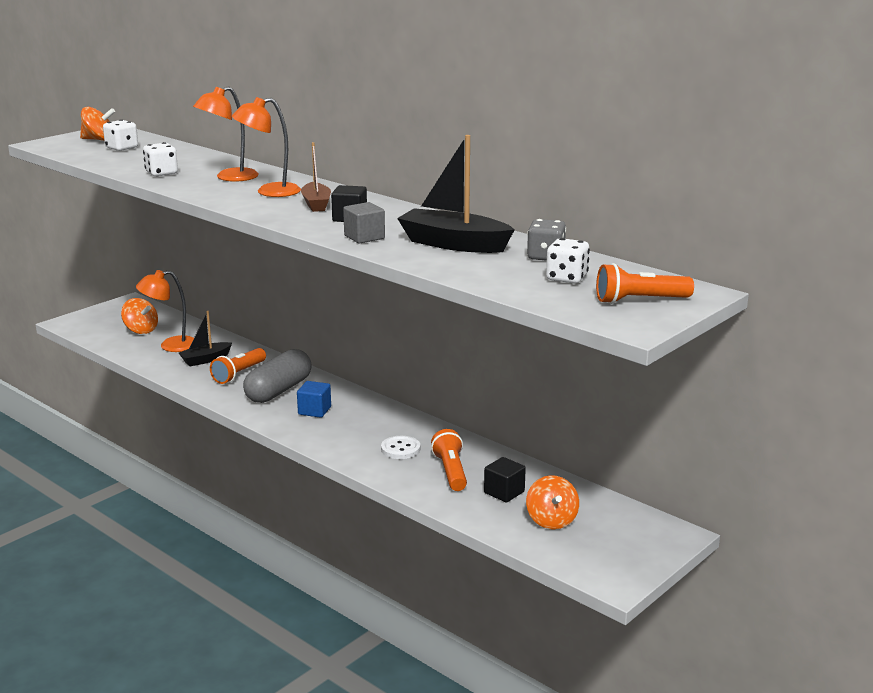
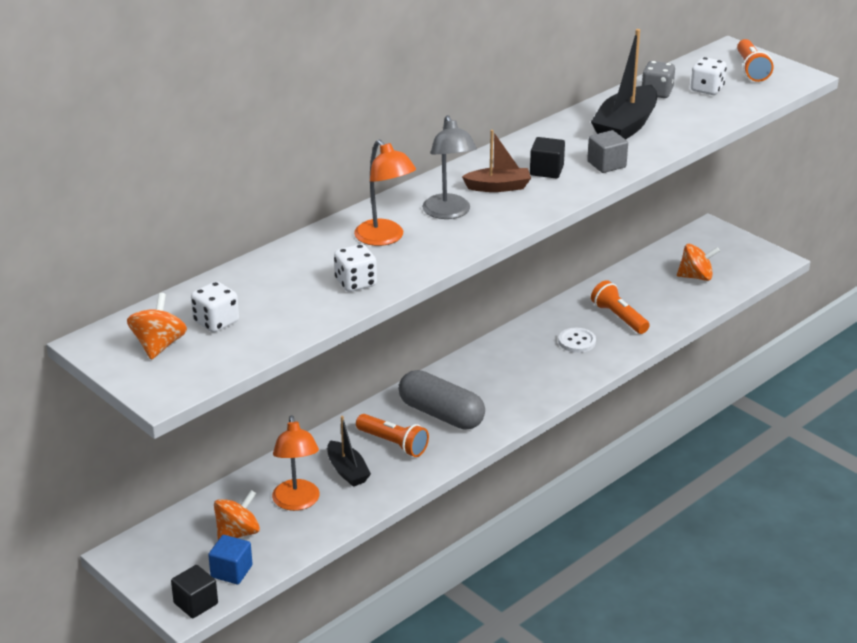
camera: 85 degrees left, 10 degrees up
orange lamp [232,97,301,197] -> grey lamp [422,115,477,219]
blue cube [297,381,331,418] -> blue cube moved to [208,535,252,584]
orange flashlight [431,429,467,491] -> orange flashlight turned 60 degrees clockwise [591,280,650,334]
black cube [484,457,526,502] -> black cube moved to [171,565,218,618]

